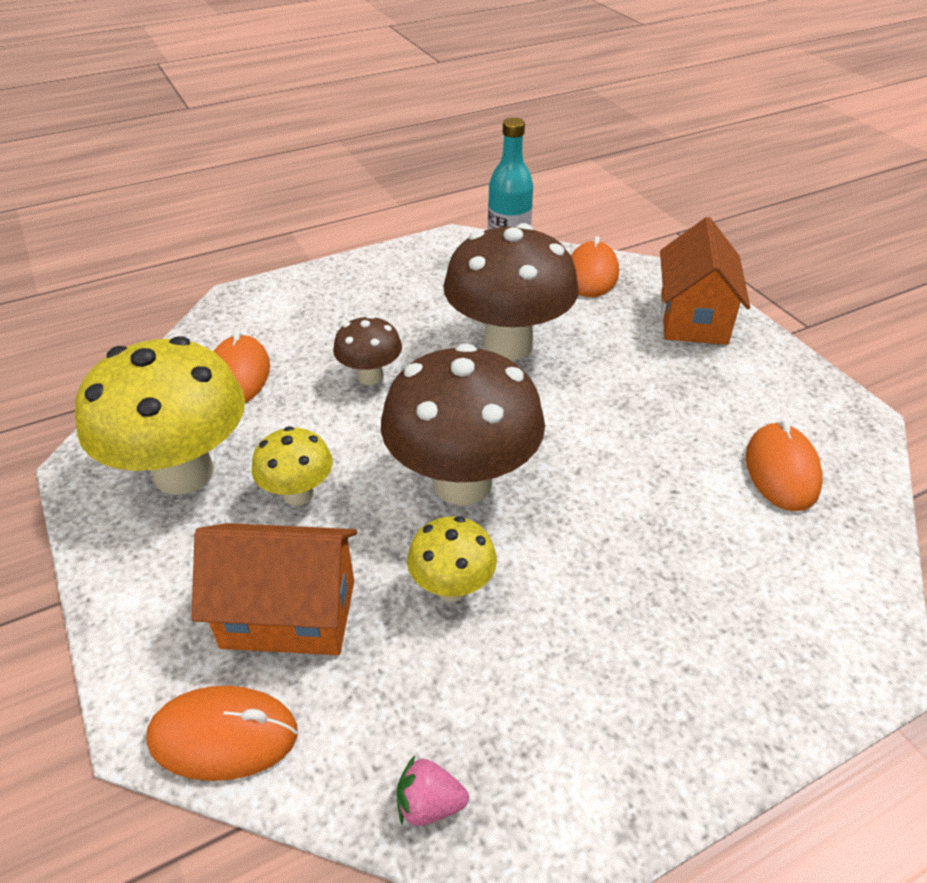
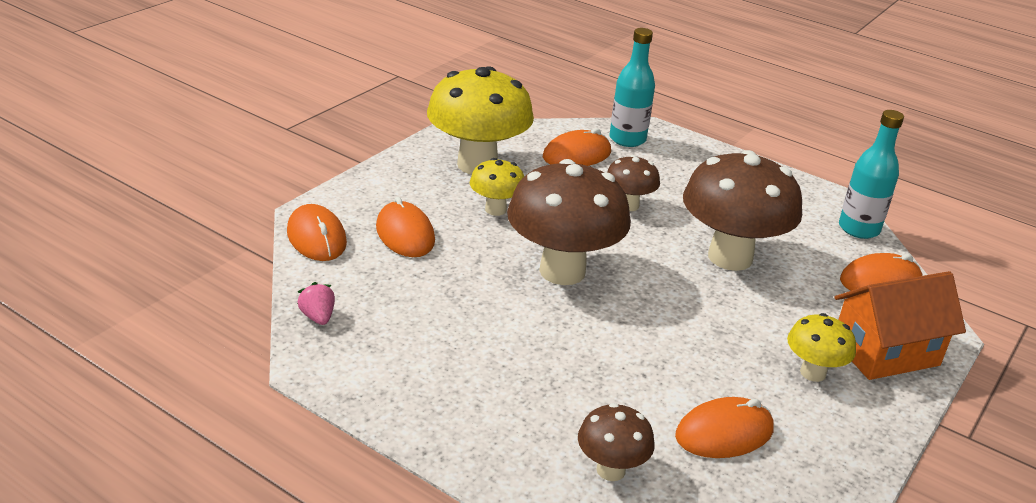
camera: 60 degrees right, 10 degrees down
orange house [191,523,357,655] -> orange mouse [376,197,435,257]
yellow mushroom [407,516,497,602] -> yellow mushroom moved to [787,313,856,382]
none -> brown mushroom [578,403,655,481]
none -> turquoise bottle [610,28,655,147]

